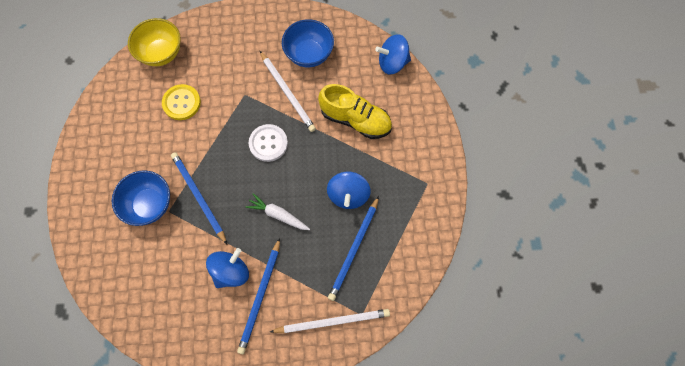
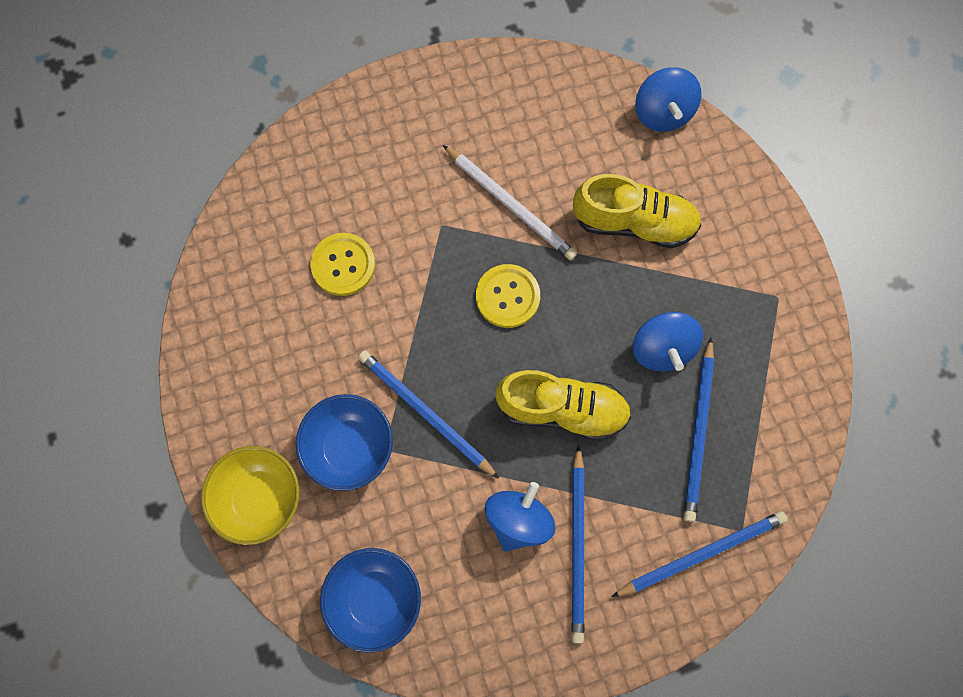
camera: 15 degrees left, 5 degrees up
yellow bowl [128,18,181,66] -> yellow bowl moved to [201,446,299,545]
white carrot [245,193,310,230] -> yellow shoe [495,370,631,441]
white button [249,124,288,162] -> yellow button [476,264,540,328]
white pencil [270,309,390,333] -> blue pencil [612,511,788,597]
blue bowl [282,19,334,68] -> blue bowl moved to [320,548,421,653]
blue spinning top [375,34,411,75] -> blue spinning top turned 75 degrees counterclockwise [635,67,702,132]

